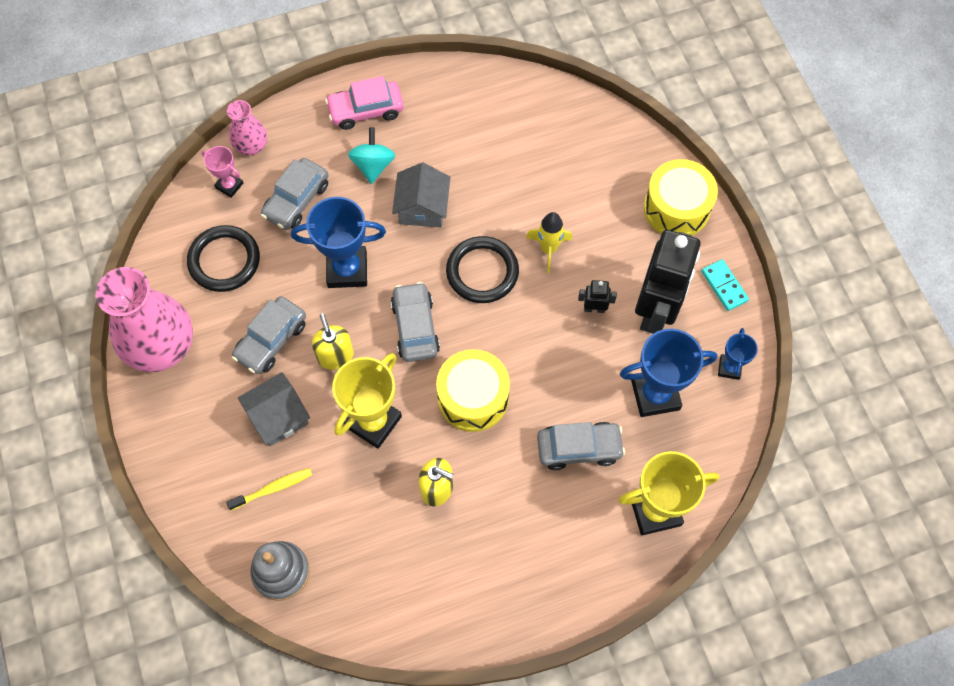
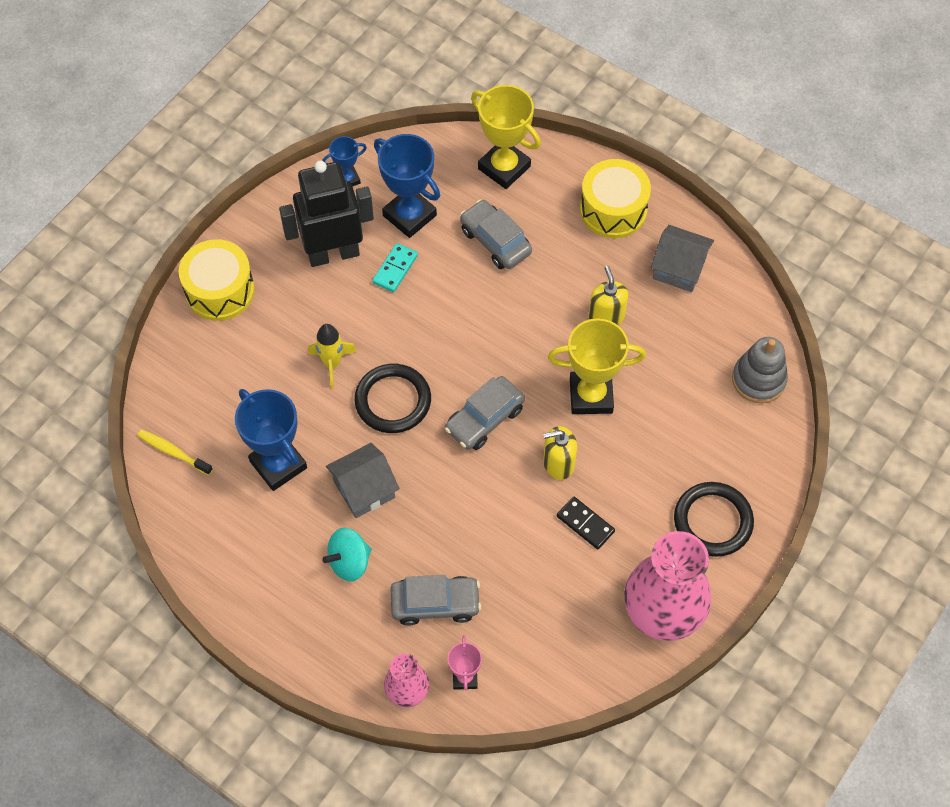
camera: 125 degrees left, 5 degrees down
black ring [187,225,260,292] -> black ring moved to [674,482,754,557]
yellow toothbrush [226,468,312,511] -> yellow toothbrush moved to [137,430,213,475]
grey car [232,296,306,374] -> black domino [557,497,615,549]
grey house [238,372,310,446] -> grey house moved to [651,225,714,292]
blue trophy [291,197,386,288] -> blue trophy moved to [235,389,307,491]
yellow soap dispenser [312,313,354,370] -> yellow soap dispenser turned 45 degrees clockwise [543,426,577,480]
pink car [325,76,404,130] -> none
yellow drum [436,349,510,432] -> yellow drum moved to [580,159,651,238]
black robot [578,280,617,313] -> none
turquoise domino [701,259,749,311] -> turquoise domino moved to [372,243,418,292]

